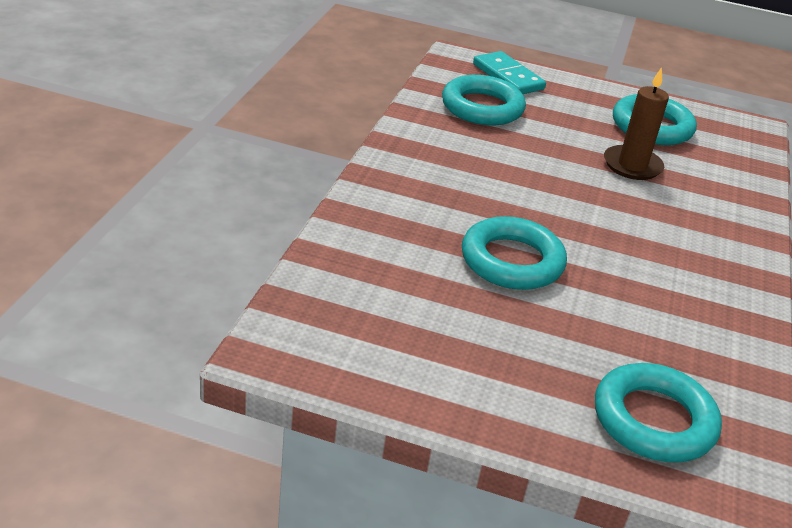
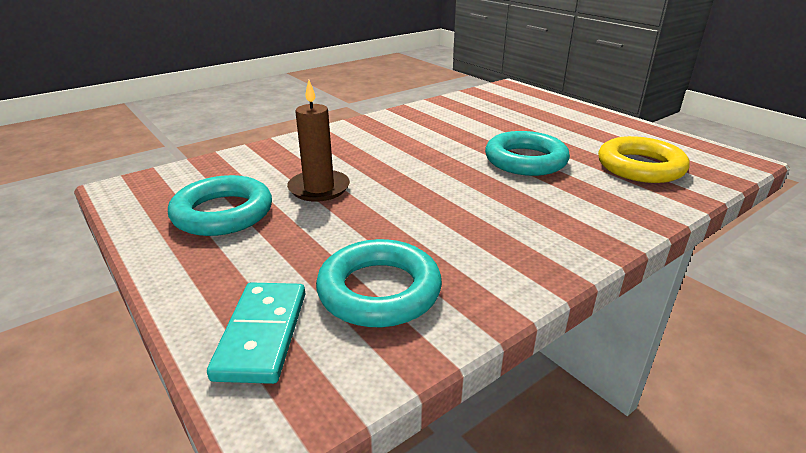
camera: 140 degrees left, 5 degrees down
turquoise ring [595,363,722,463] -> none
none -> yellow ring [598,136,689,183]

